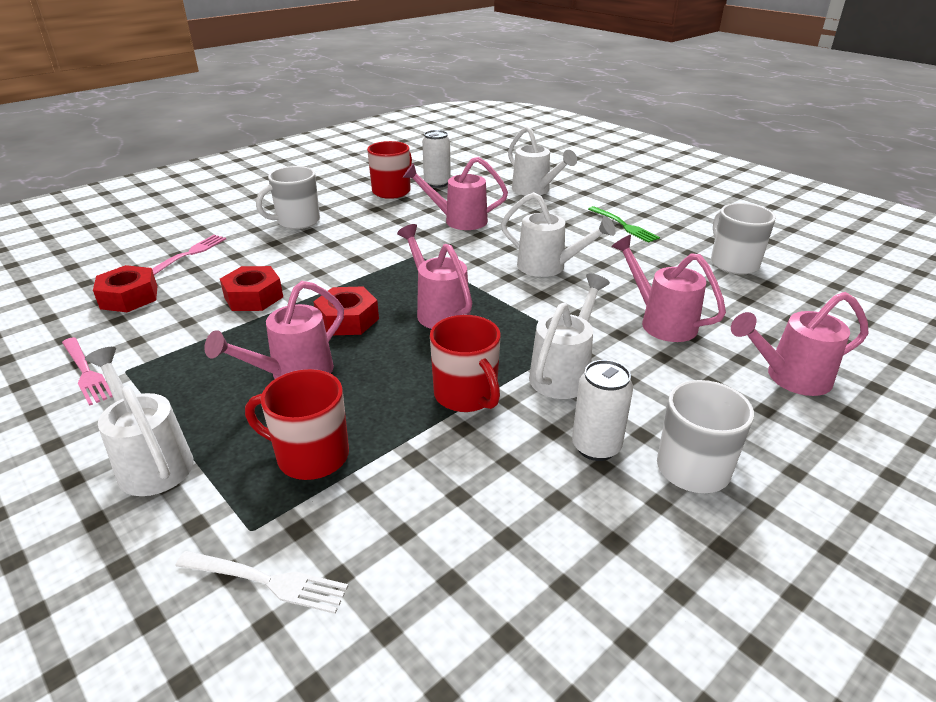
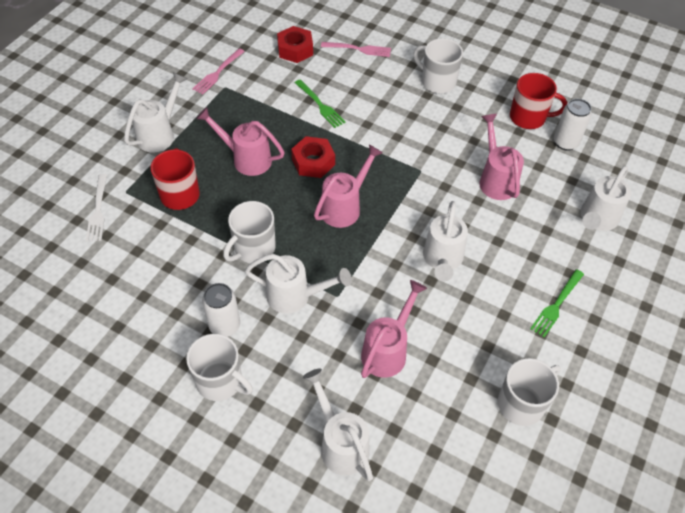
camera: 70 degrees right, 20 degrees up
red nut [220,266,283,311] -> green fork [295,79,346,128]
red mug [430,315,500,412] -> white mug [223,201,276,263]
pink watering can [731,292,868,396] -> white watering can [303,368,373,481]

